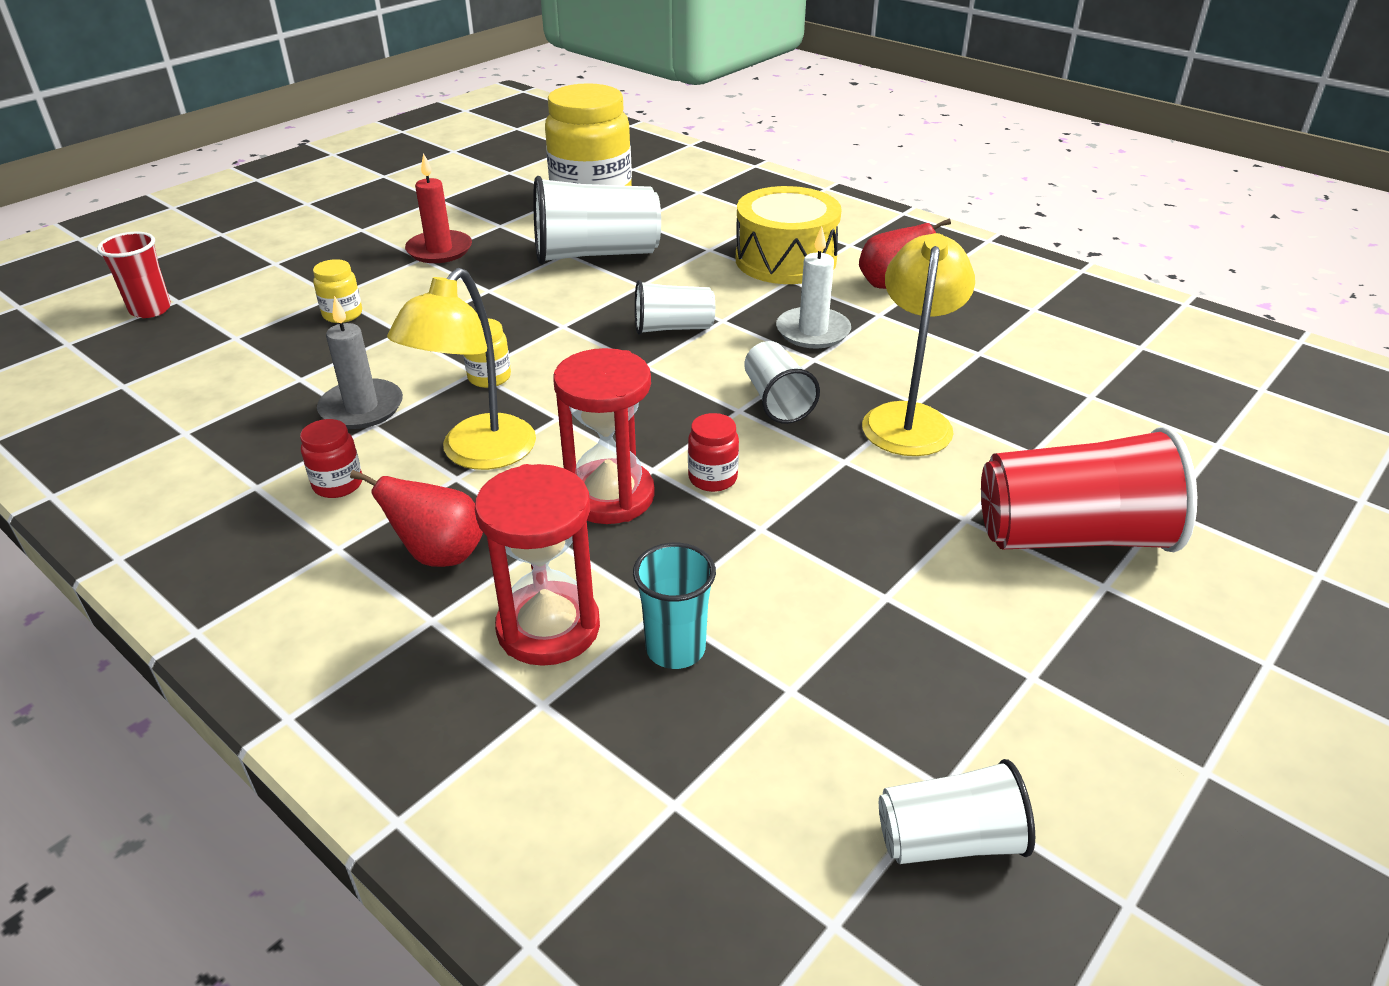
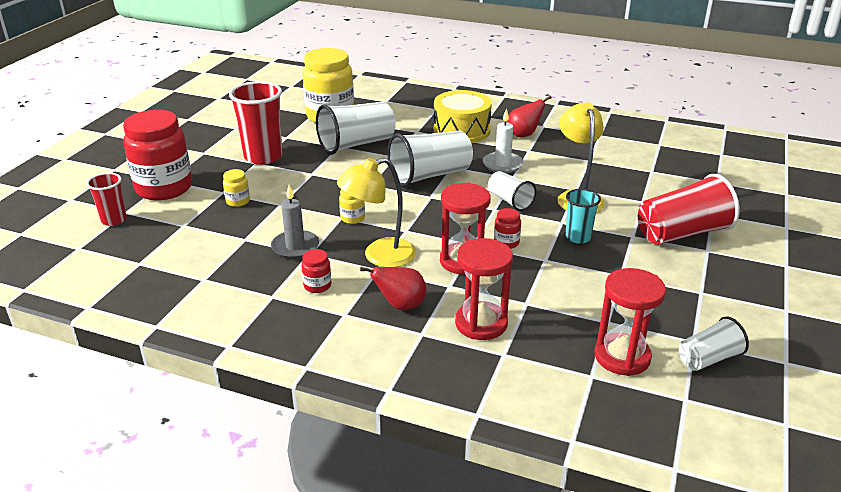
camera: 20 degrees left, 5 degrees down
yellow lamp [387,268,536,470] -> yellow lamp turned 60 degrees clockwise [337,157,416,267]
red candle [405,153,472,263] -> red cup [229,81,283,165]
turquoise cup [633,543,716,669] -> turquoise cup moved to [565,189,601,244]
white cup [635,280,715,335] -> white cup [388,131,473,187], size x1.76
none -> red jar [123,110,192,200]
none -> red hourglass [594,268,666,376]

